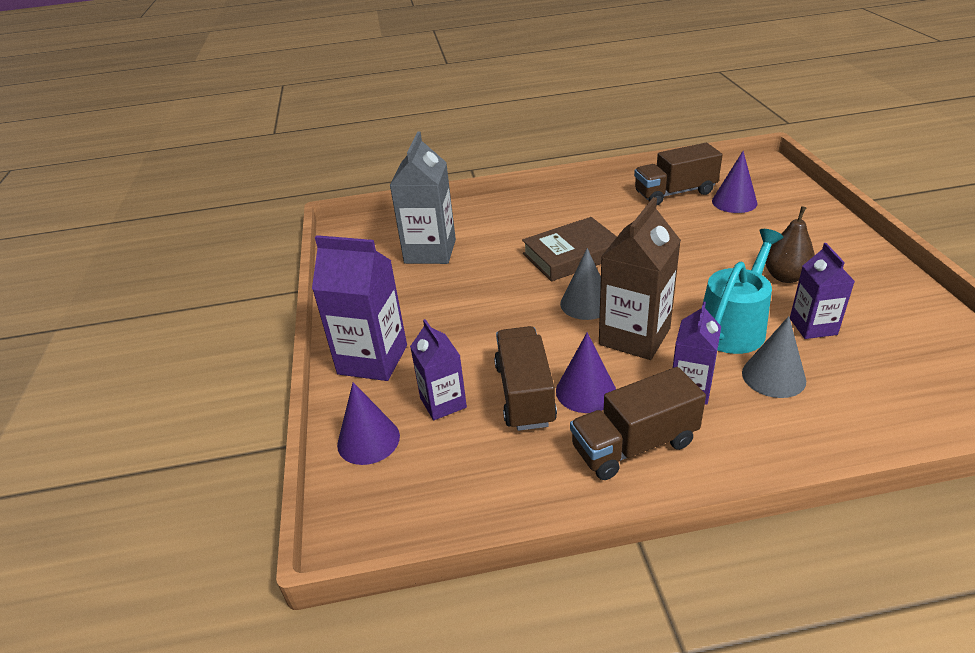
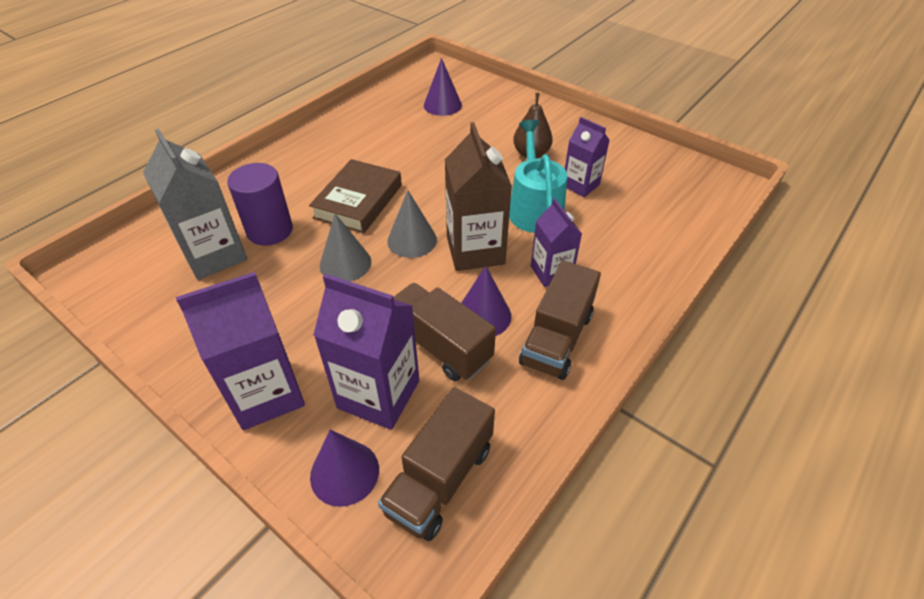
camera: 45 degrees left, 10 degrees up
purple carton [410,319,467,420] -> purple carton [313,274,419,430], size x1.63
brown truck [634,143,722,206] -> brown truck moved to [378,387,495,541]
grey cone [742,316,806,398] -> grey cone moved to [320,214,371,281]
none -> purple cylinder [227,163,293,246]

